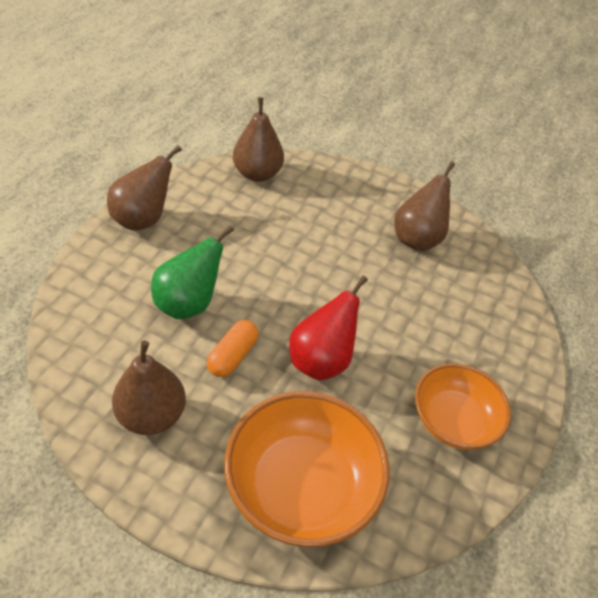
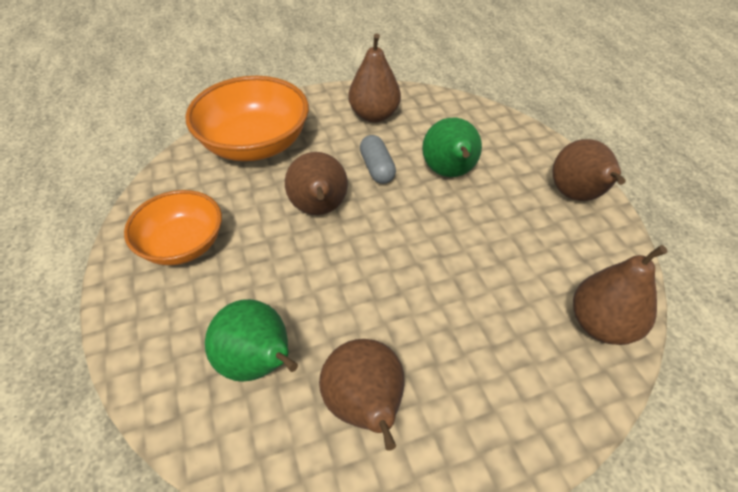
camera: 140 degrees right, 0 degrees up
orange capsule [207,320,258,377] -> grey capsule [360,135,396,184]
red pear [289,276,368,380] -> brown pear [285,152,348,215]
none -> green pear [205,299,298,382]

